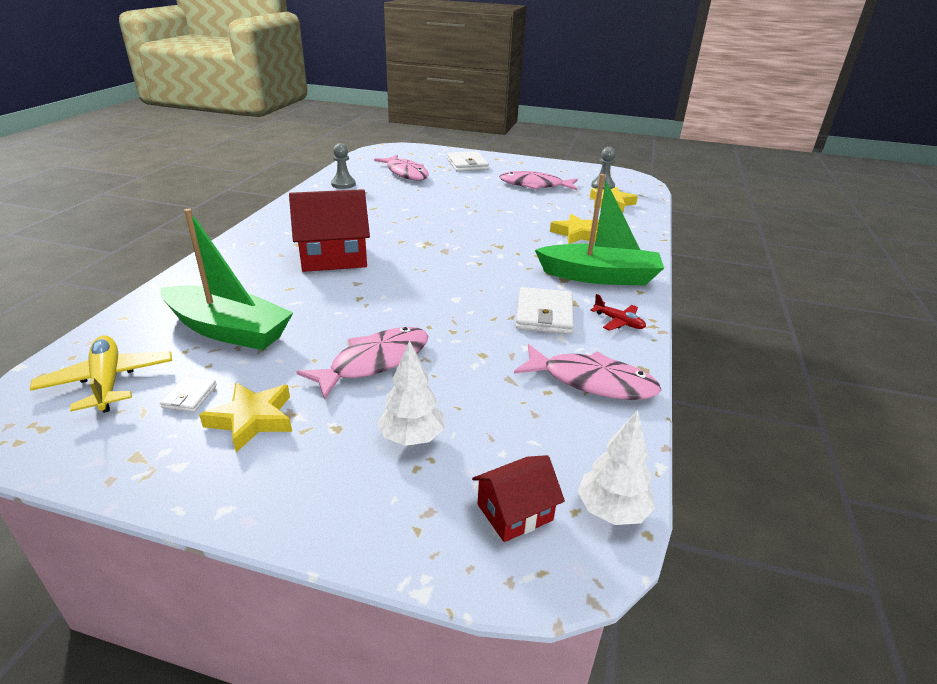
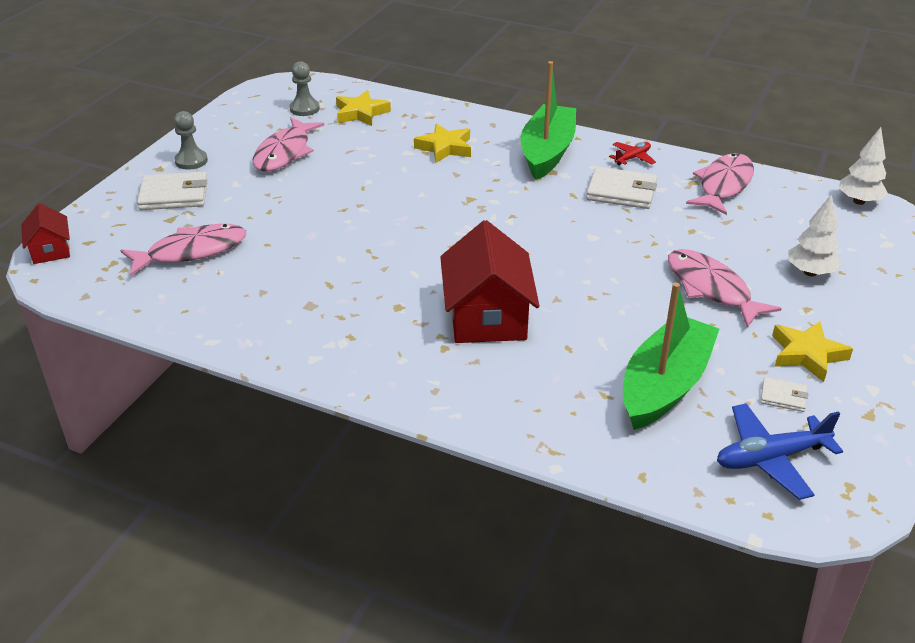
camera: 80 degrees left, 5 degrees up
yellow plane [30,335,172,413] -> blue plane [717,403,843,500]
grey pawn [331,143,356,189] -> grey pawn moved to [174,111,208,170]
red house [472,455,565,542] -> red house moved to [21,203,70,264]

